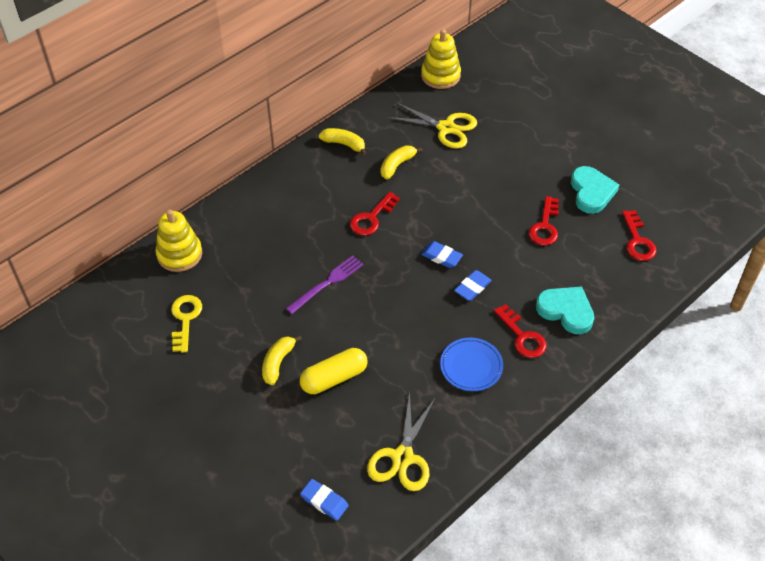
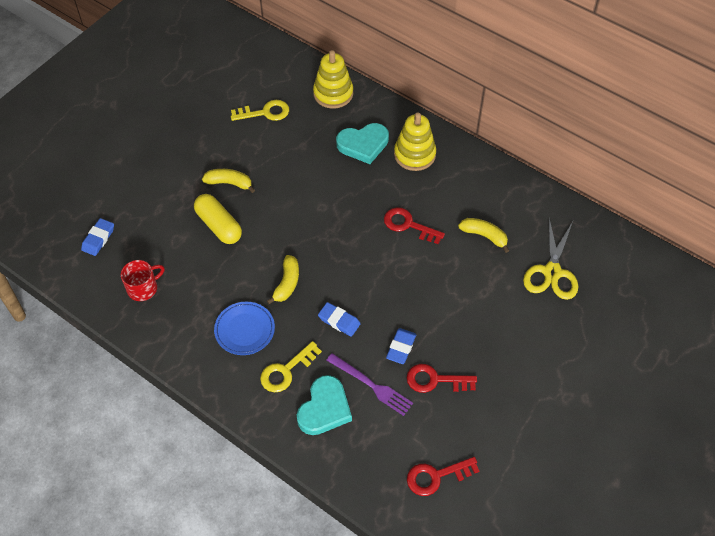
camera: 80 degrees right, 5 degrees up
purple fork [286,256,364,314] -> purple fork moved to [326,353,413,416]
yellow banana [318,128,367,155] -> yellow banana moved to [267,255,299,304]
yellow scissors [367,392,436,491] -> red mug [121,260,165,301]
yellow stacking toy [421,29,461,89] -> yellow stacking toy moved to [394,113,436,171]
blue eraser [421,241,463,268] -> blue eraser moved to [386,328,416,364]
red key [494,304,547,358] -> yellow key [260,341,322,392]
turquoise heart [571,166,619,214] -> turquoise heart moved to [336,123,389,164]

